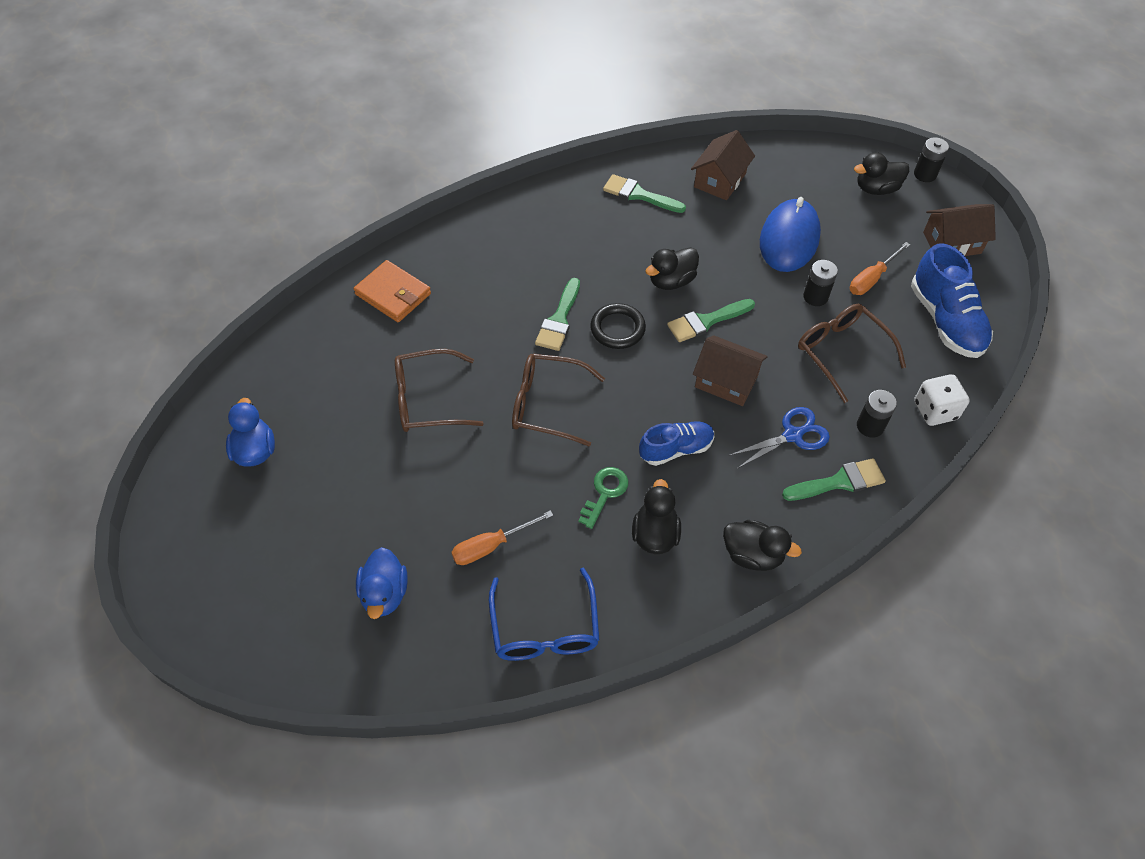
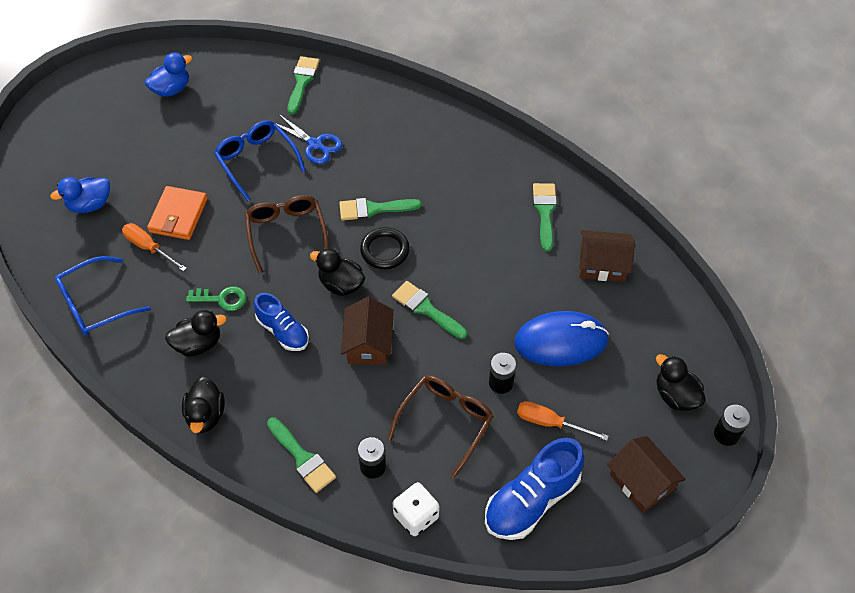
camera: 65 degrees right, 0 degrees up
orange wallet [353,260,431,322] -> orange wallet moved to [147,186,208,240]
brown glasses [395,349,484,432] -> blue glasses [214,120,306,201]
black duck [645,247,699,290] -> black duck moved to [310,248,365,296]
blue scissors [728,407,830,469] -> blue scissors moved to [277,114,343,164]
none -> green brush [288,56,319,114]

